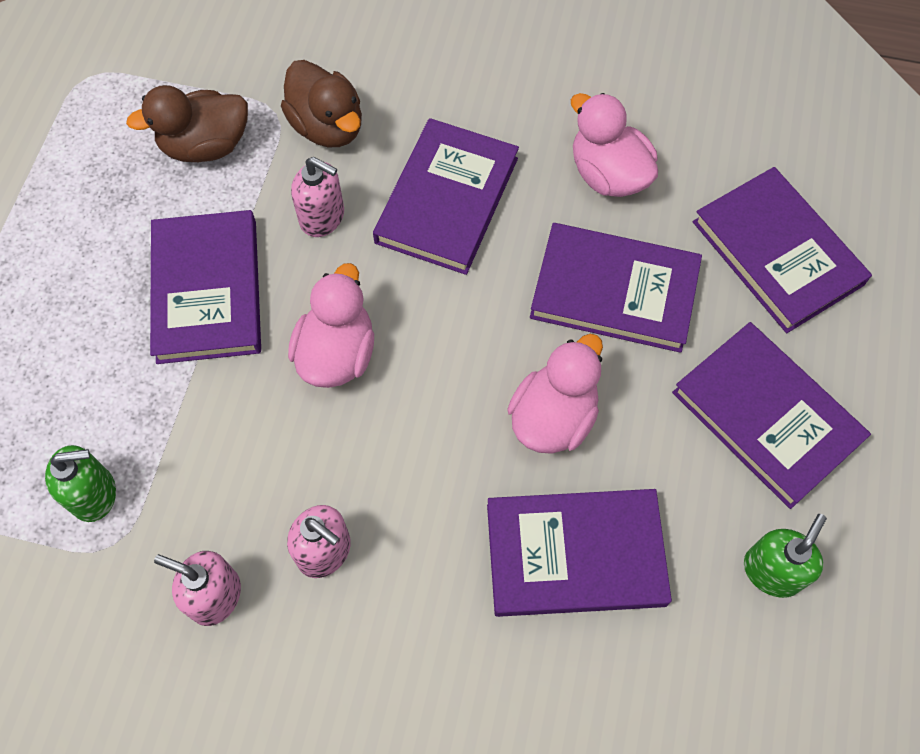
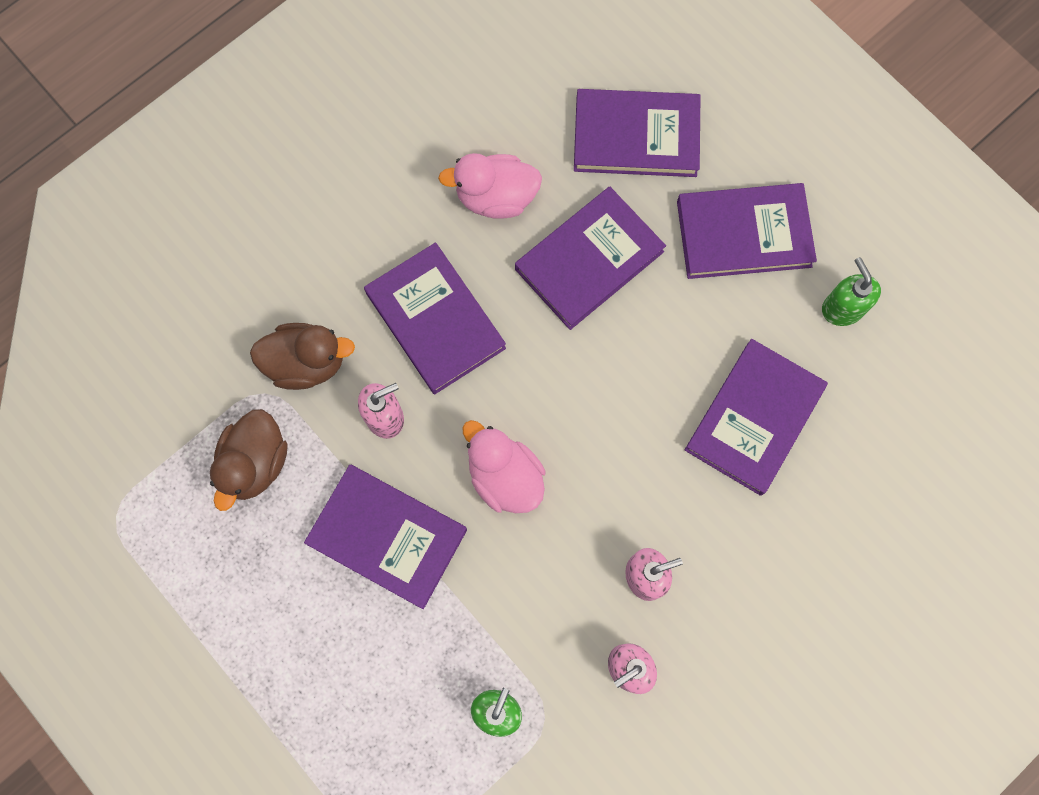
camera: 55 degrees left, 10 degrees up
pink duck [507,334,603,454] -> none

